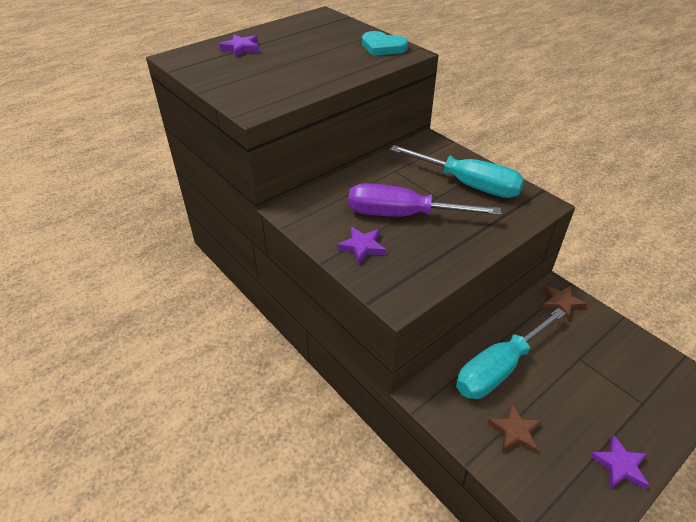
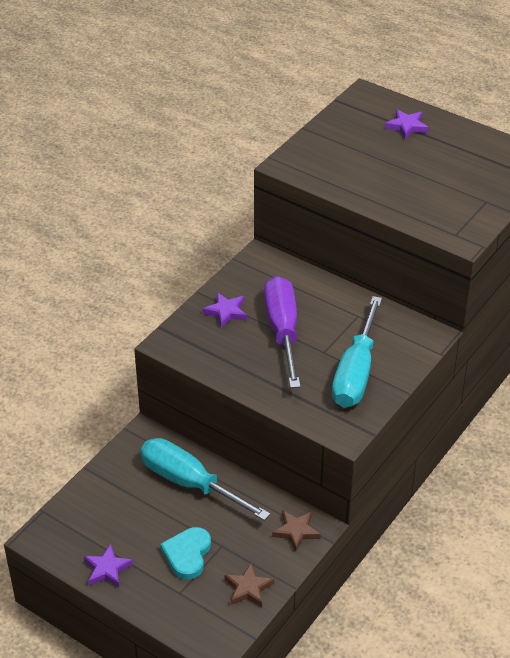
camera: 75 degrees right, 0 degrees up
turquoise heart [362,31,408,56] -> turquoise heart moved to [160,527,211,580]
brown star [488,404,541,453] -> brown star moved to [225,563,274,607]

